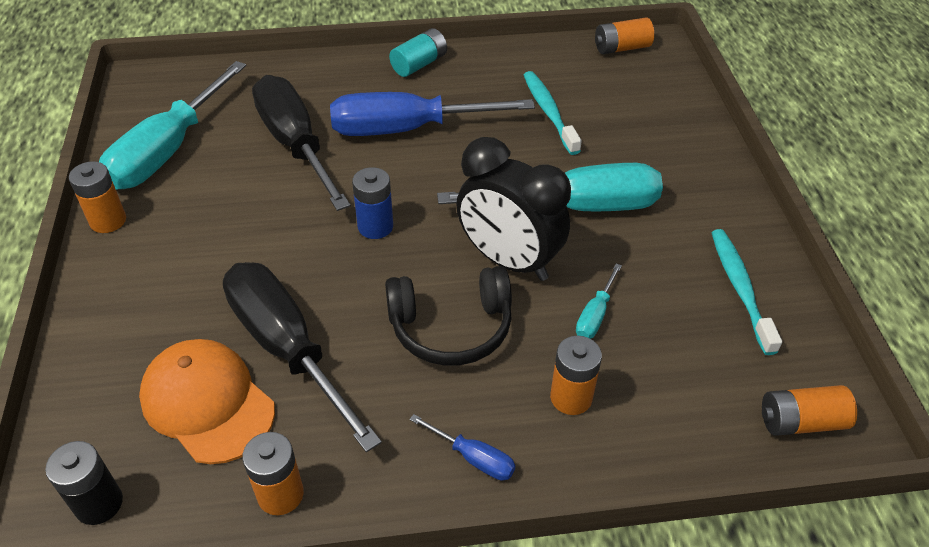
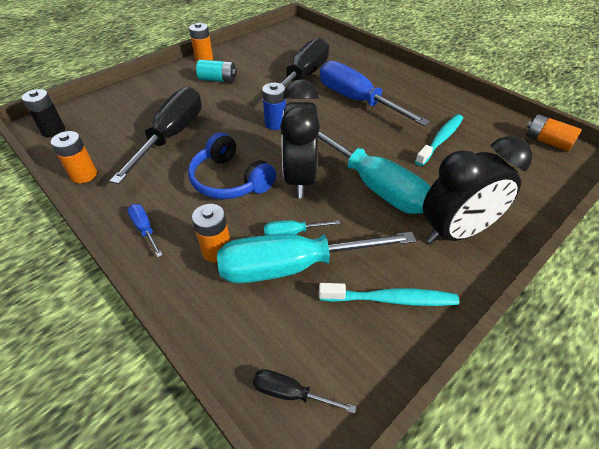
camera: 55 degrees right, 0 degrees up
turquoise screwdriver [99,61,246,190] -> turquoise screwdriver moved to [217,232,416,283]
orange cap [139,339,275,464] -> none
black headphones [385,266,512,366] -> blue headphones [188,132,276,199]
turquoise battery [389,28,447,77] -> turquoise battery moved to [196,60,237,83]
blue screwdriver [409,414,515,480] -> blue screwdriver turned 150 degrees clockwise [127,204,163,257]
turquoise toothbrush [711,229,782,355] -> turquoise toothbrush turned 45 degrees clockwise [319,283,459,306]
orange battery [762,385,857,436] -> black screwdriver [253,369,356,414]
none -> black clock [423,136,533,244]

